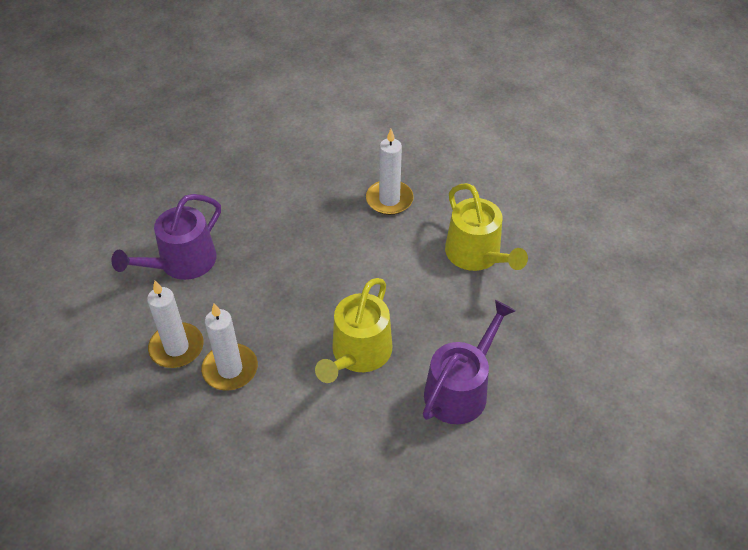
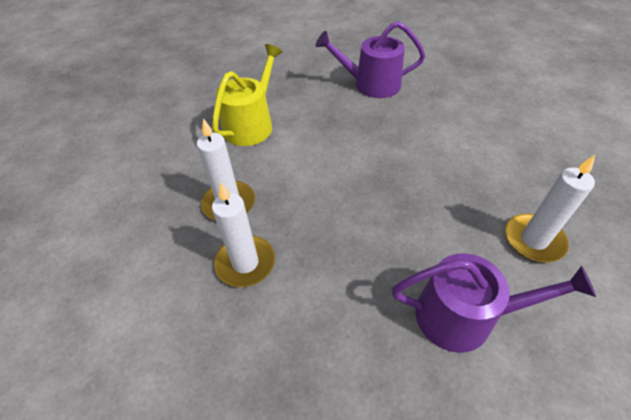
camera: 125 degrees left, 0 degrees up
white candle [201,303,258,391] -> white candle moved to [212,183,275,287]
yellow watering can [315,278,392,383] -> none

